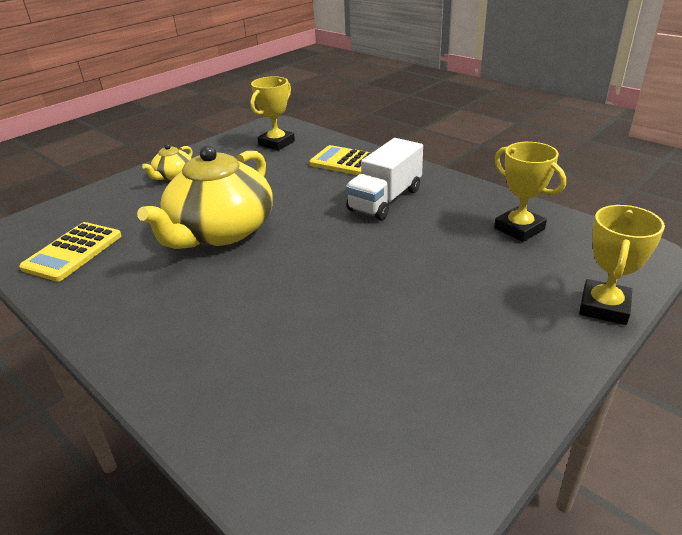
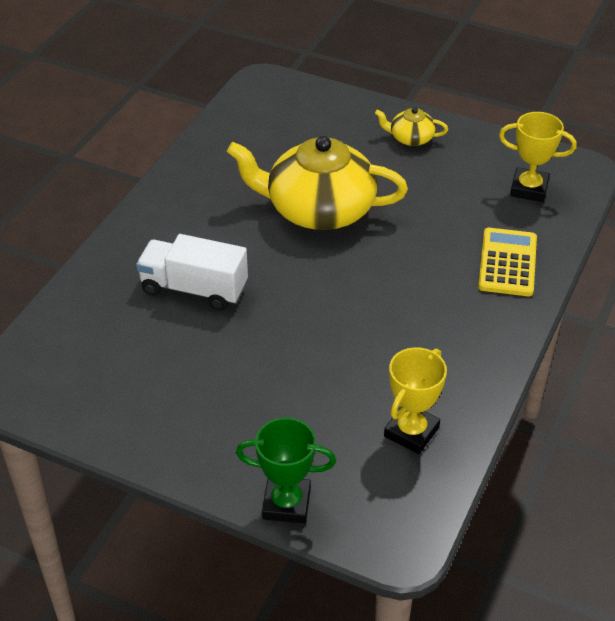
camera: 70 degrees right, 10 degrees up
yellow calculator [19,222,122,282] -> none
white truck [346,138,423,220] -> white truck moved to [136,234,248,310]
yellow trophy [579,205,665,325] -> green trophy [236,418,336,523]

